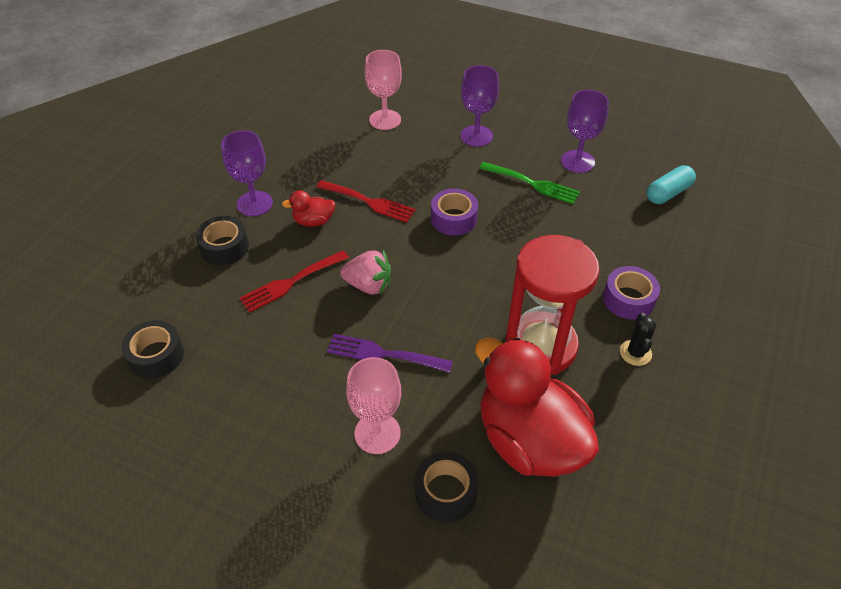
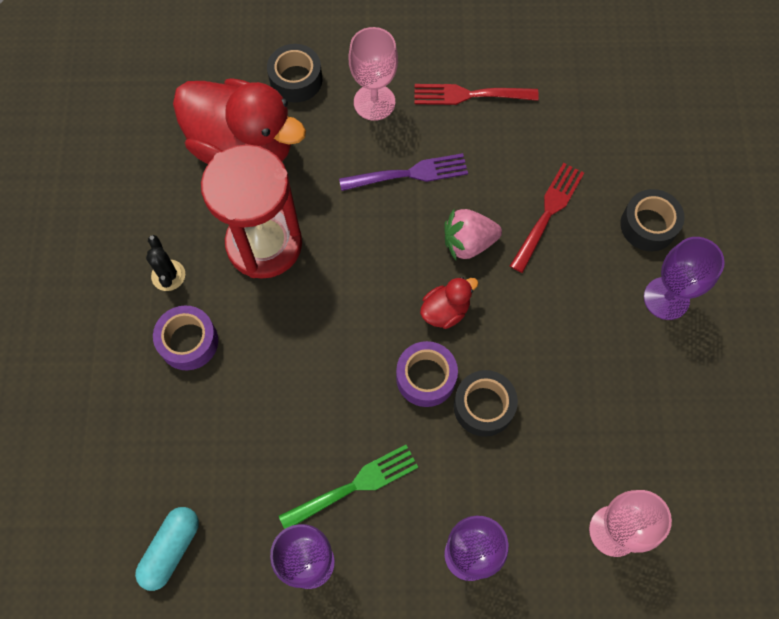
camera: 155 degrees right, 20 degrees up
black tape [121,320,184,379] -> black tape moved to [454,370,518,437]
red duck [282,190,335,227] -> red duck moved to [420,277,478,329]
red fork [316,180,416,223] -> red fork moved to [415,84,539,105]
green fork [479,162,580,204] -> green fork turned 150 degrees clockwise [279,445,418,529]

